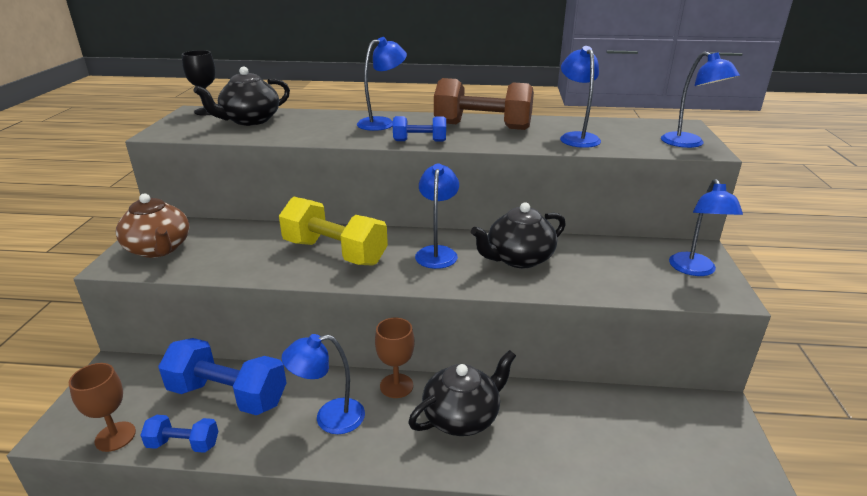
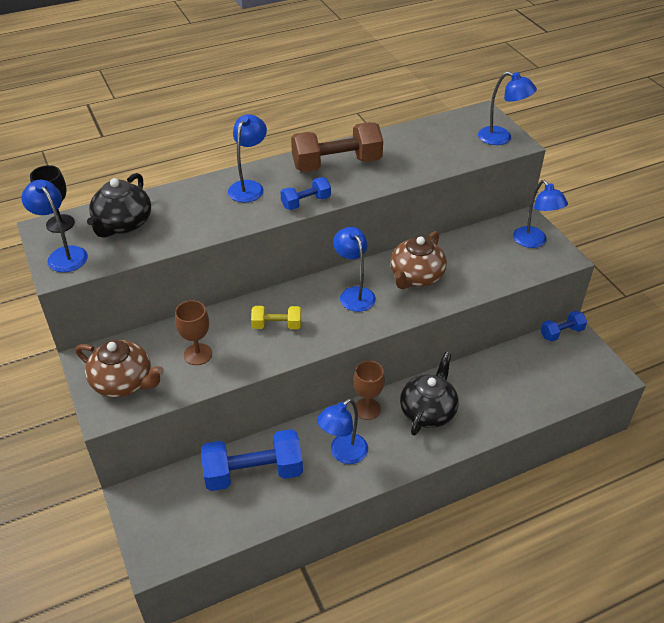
camera: 30 degrees left, 15 degrees up
brown goblet [69,363,136,452] -> brown goblet moved to [175,300,212,365]
blue dumbbell [140,415,218,453] -> blue dumbbell moved to [540,311,587,342]
yellow dumbbell [279,197,388,266] -> yellow dumbbell [251,306,301,329], size x0.53
black teapot [471,202,566,268] -> brown teapot [390,231,447,289]
blue lamp [560,46,601,148] -> blue lamp moved to [21,180,88,272]

